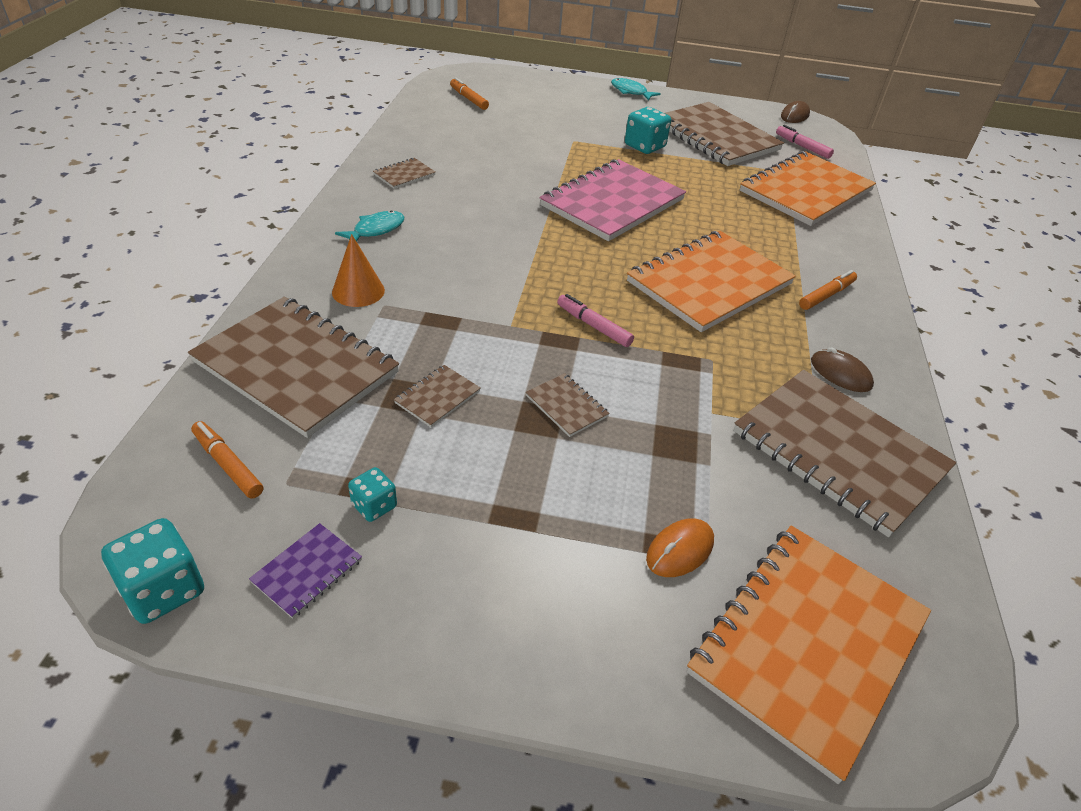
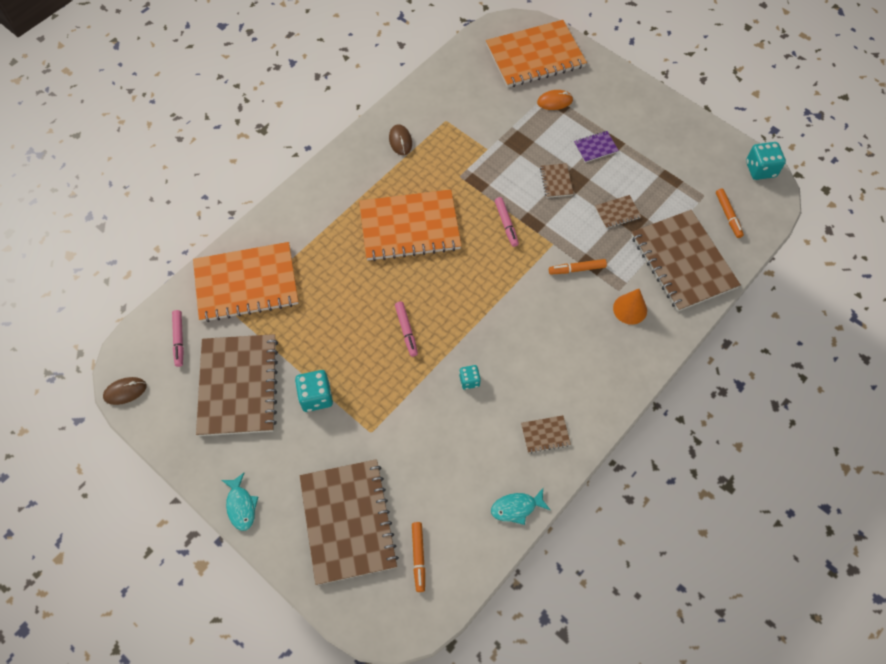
camera: 145 degrees left, 20 degrees up
purple notebook [249,523,362,619] -> purple notebook moved to [574,131,619,163]
turquoise fish [335,210,404,242] -> turquoise fish moved to [491,488,550,525]
turquoise dice [348,467,397,522] -> turquoise dice moved to [459,365,481,390]
pink notebook [539,159,686,241] -> pink marker [395,301,418,357]
brown notebook [734,370,956,537] -> brown notebook moved to [300,459,399,585]
orange marker [799,270,857,310] -> orange marker moved to [549,259,607,274]

